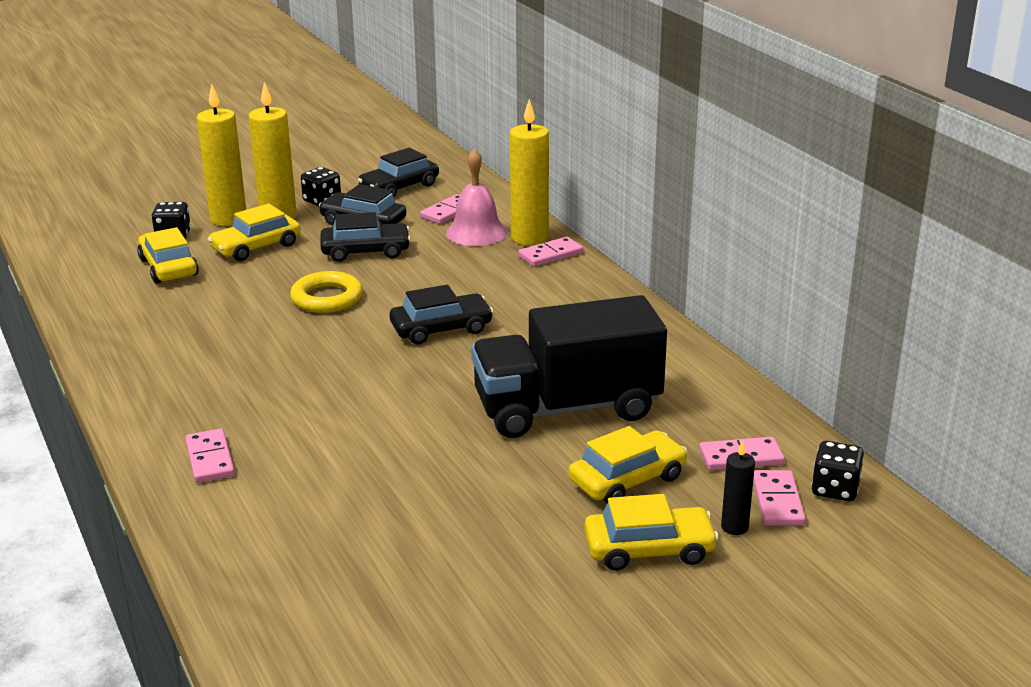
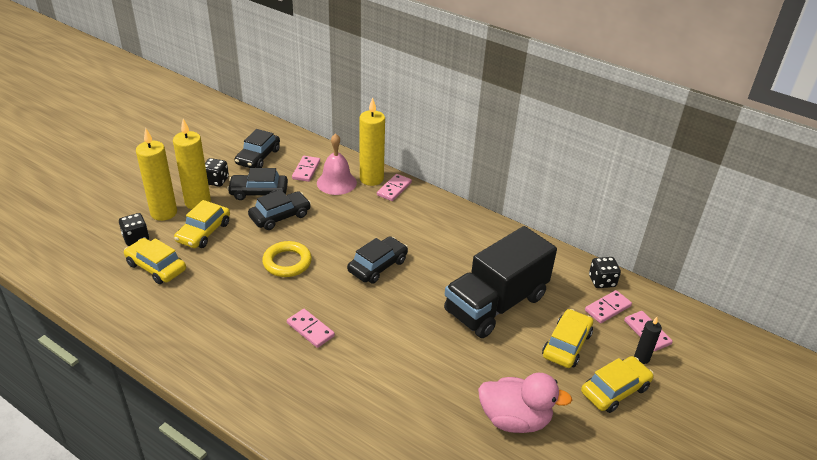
camera: 30 degrees left, 10 degrees up
pink domino [185,429,235,483] -> pink domino moved to [287,309,335,348]
black dice [812,441,864,502] -> black dice moved to [589,257,621,288]
none -> pink duck [478,373,572,433]

